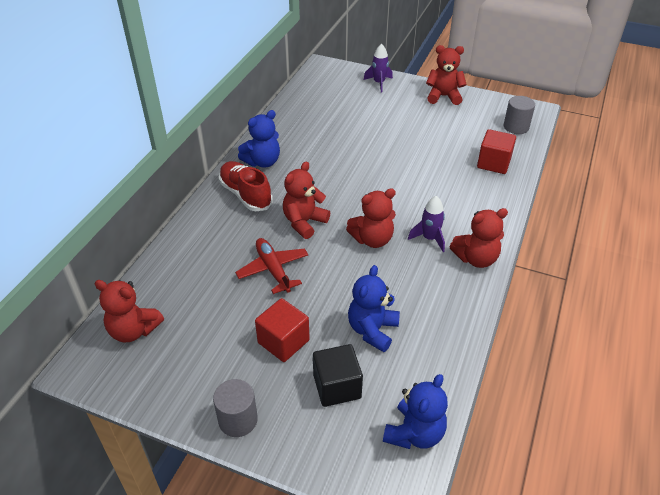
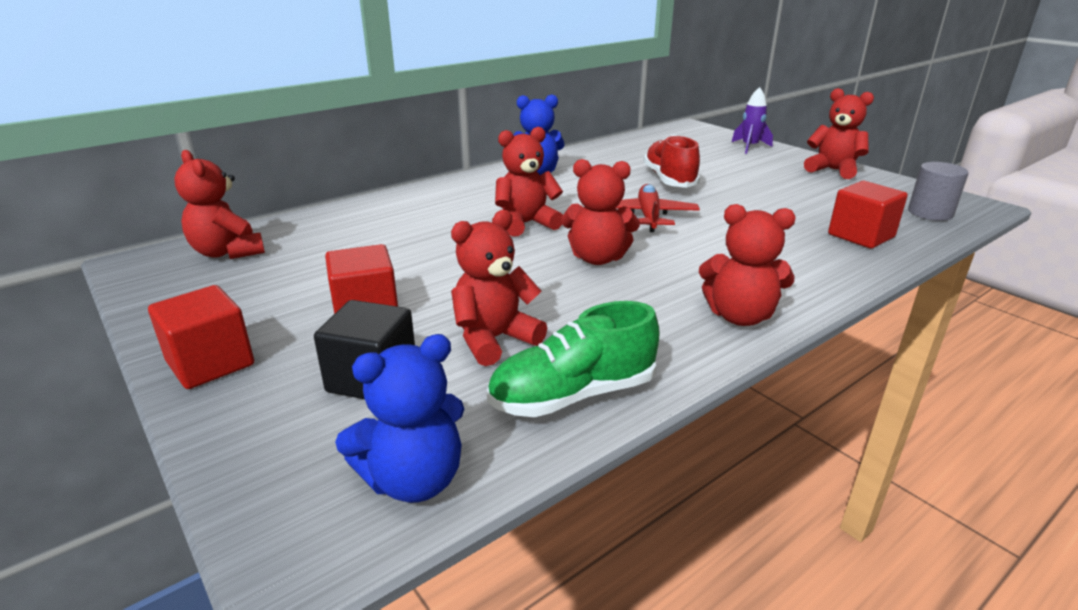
camera: 30 degrees right, 15 degrees down
grey cylinder [213,379,258,437] -> red cube [148,285,254,389]
red shoe [219,161,273,211] -> red shoe moved to [643,135,700,188]
red plane [235,238,309,294] -> red plane moved to [616,184,700,232]
blue teddy bear [348,265,400,352] -> red teddy bear [451,210,547,366]
purple rocket [408,196,445,252] -> none
none -> green shoe [487,301,660,417]

